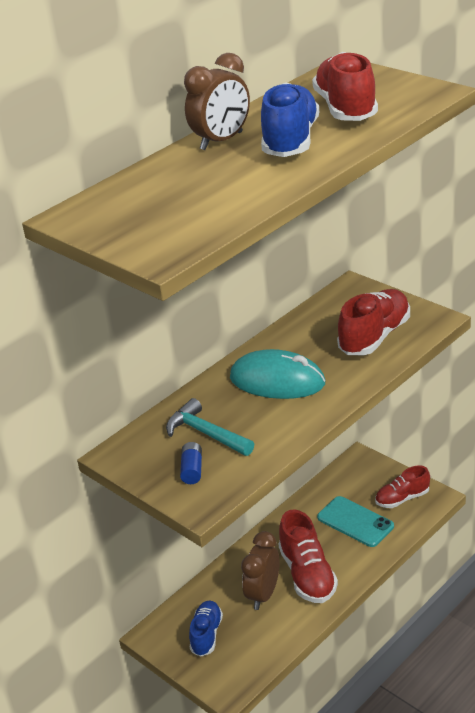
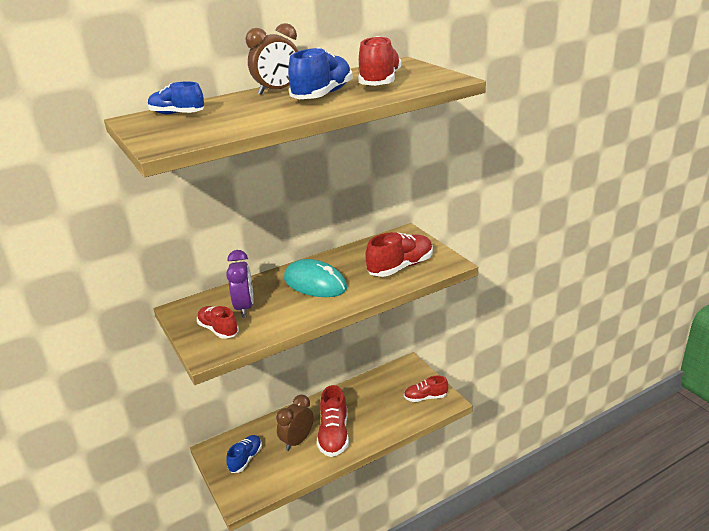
camera: 15 degrees right, 5 degrees down
turquoise hammer [166,398,254,456] -> purple clock [226,250,253,318]
blue battery [180,442,202,484] -> red shoe [197,306,239,339]
turquoise phone [317,496,394,547] -> none
none -> blue shoe [148,82,204,114]

